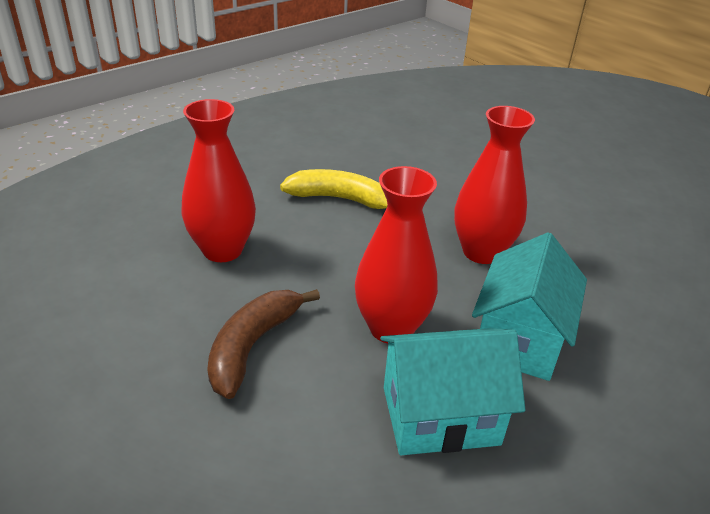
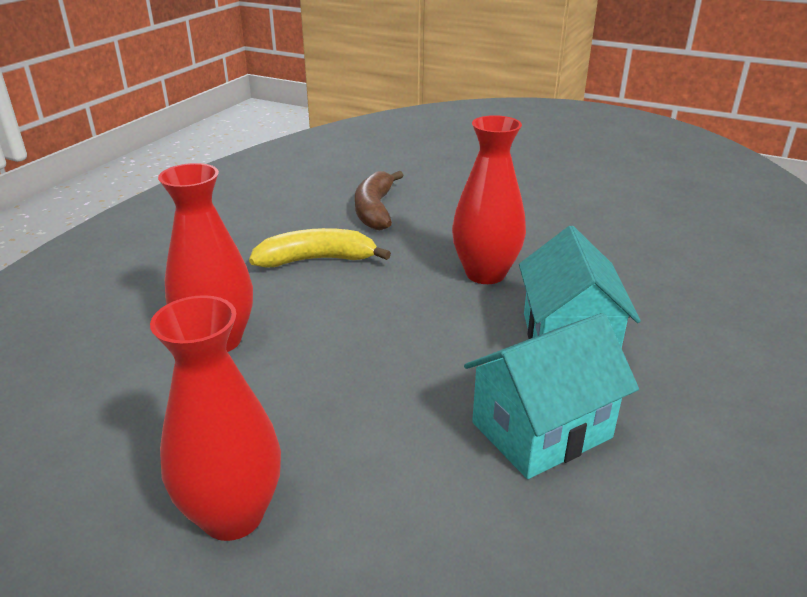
camera: 20 degrees left, 5 degrees down
brown banana [207,289,320,399] -> brown banana moved to [355,171,404,230]
red vase [355,166,438,343] -> red vase moved to [150,295,281,541]

